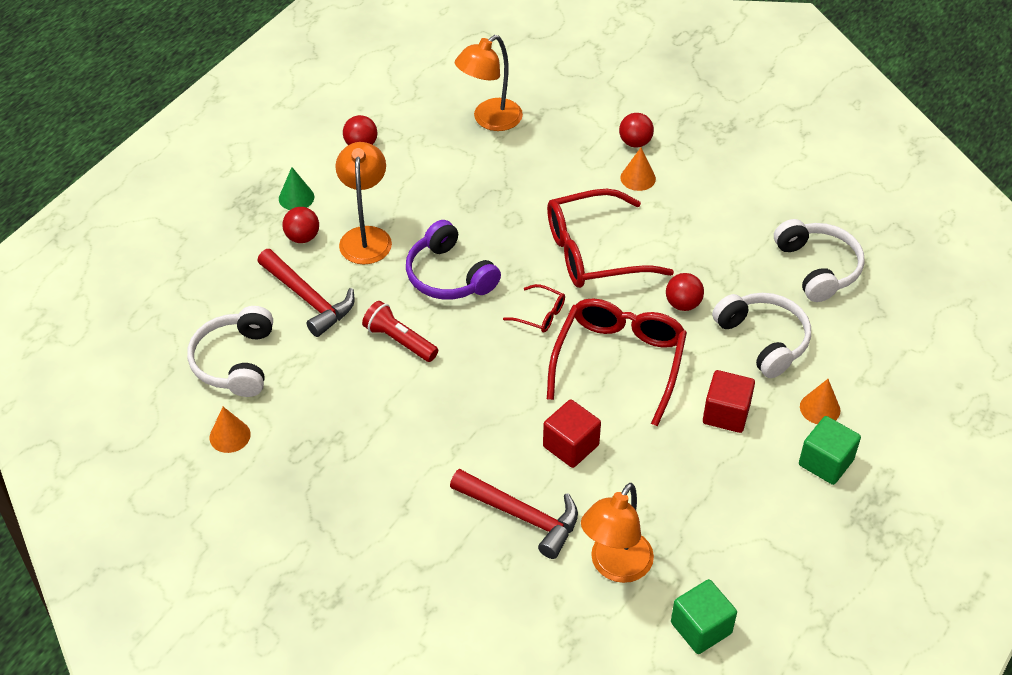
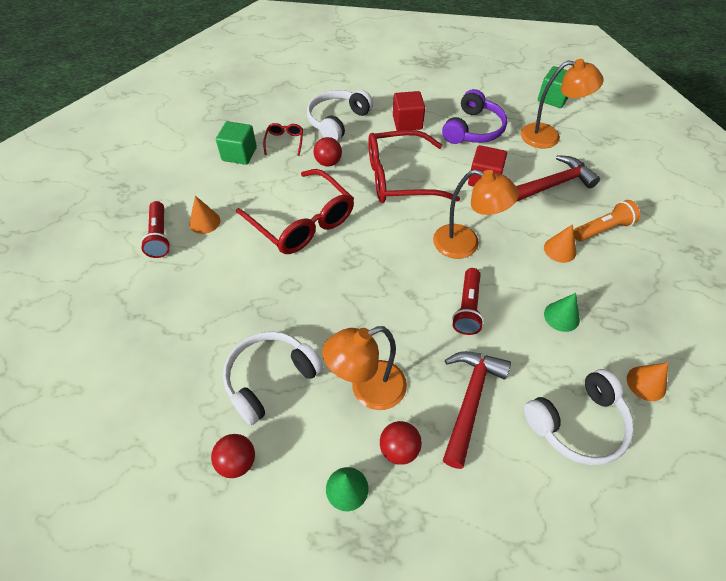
camera: 115 degrees left, 5 degrees up
purple headphones [406,220,501,299] -> purple headphones moved to [442,89,507,144]
red hammer [450,469,578,559] -> red hammer turned 60 degrees clockwise [516,155,600,202]
orange lamp [455,35,523,131] -> orange lamp moved to [433,169,519,259]
red glasses [503,284,565,333] -> red glasses moved to [263,123,303,156]
red ball [619,113,654,147] -> red flashlight [141,201,171,258]
white headphones [774,219,865,302] -> white headphones moved to [223,331,324,425]
green cube [799,416,861,485] -> green cube moved to [216,121,257,165]
orange cone [800,379,840,424] -> orange cone moved to [544,224,576,263]
none -> green cone [544,293,580,332]
none -> orange flashlight [574,200,640,241]

